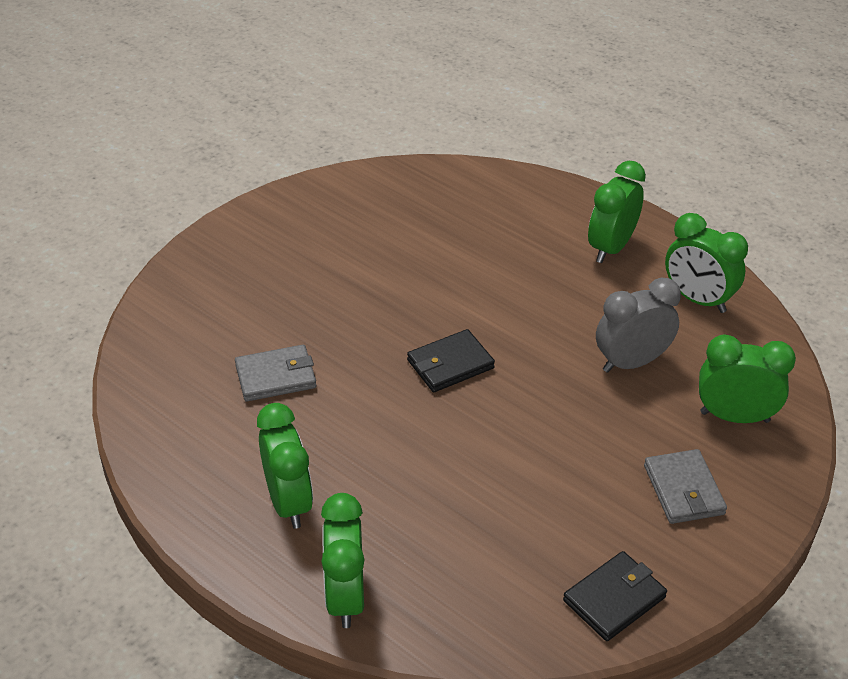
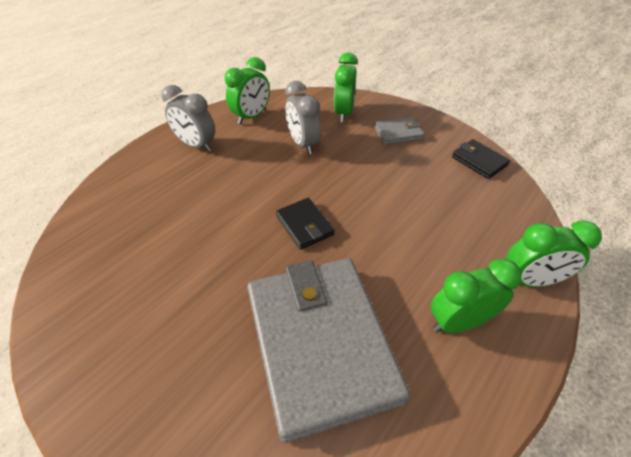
camera: 90 degrees left, 5 degrees up
grey wallet [235,345,317,402] -> grey wallet [247,258,410,443], size x2.39
green clock [588,161,646,263] -> grey clock [162,85,215,152]

